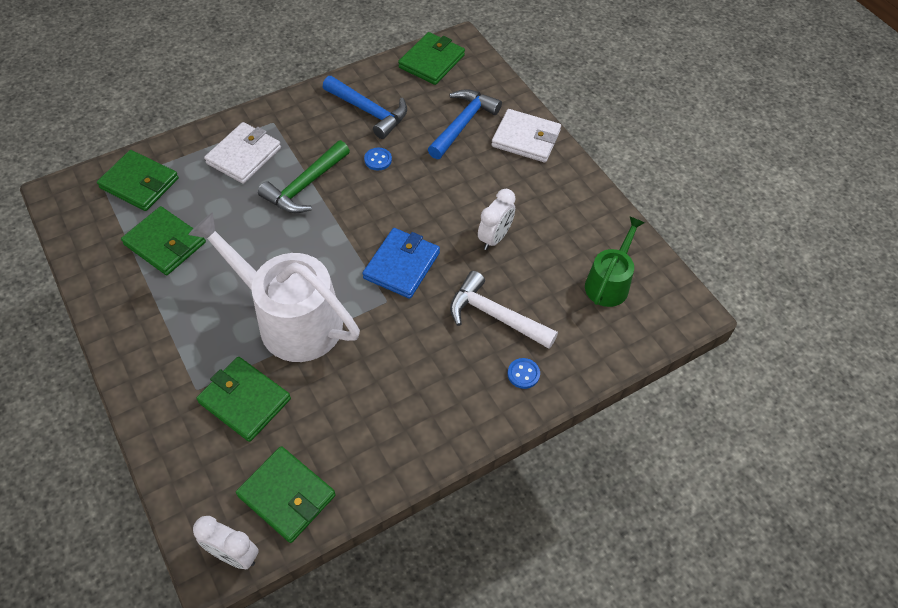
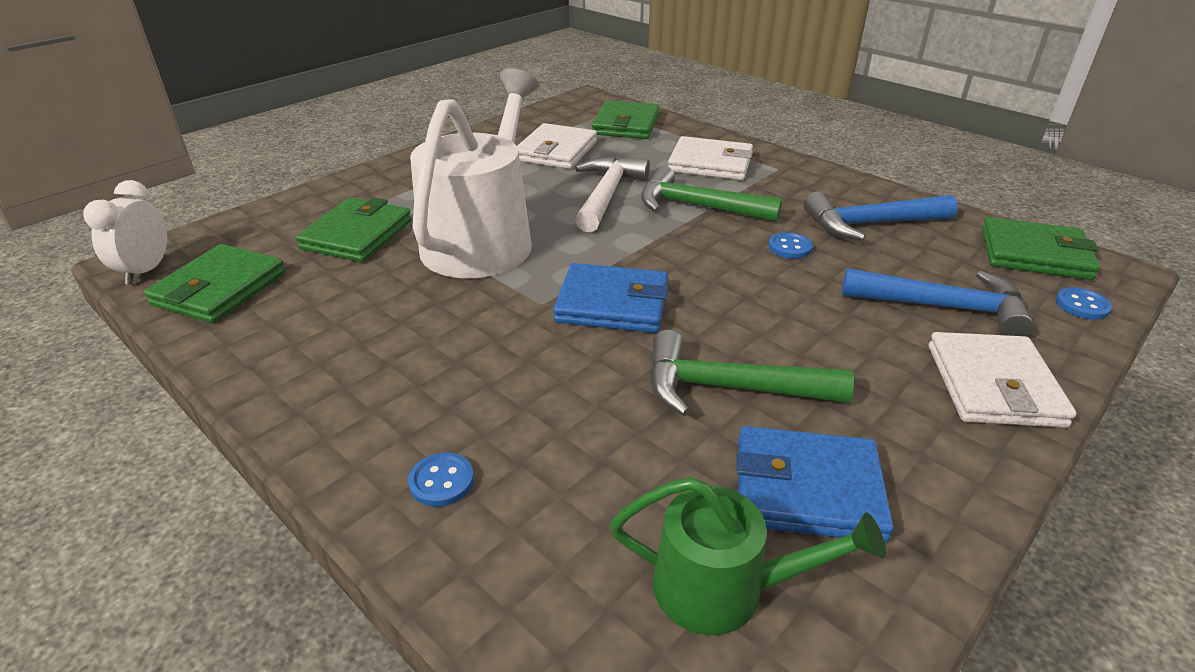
camera: 75 degrees right, 20 degrees down
green wallet [121,206,206,275] -> white wallet [517,123,597,169]
blue hammer [323,76,407,139] -> blue hammer turned 60 degrees clockwise [803,192,958,241]
white hammer [450,271,558,349] -> white hammer moved to [575,156,650,232]
white clock [478,189,516,250] -> green hammer [650,330,854,416]
none -> blue wallet [737,426,894,543]
none -> blue button [1056,287,1112,320]

